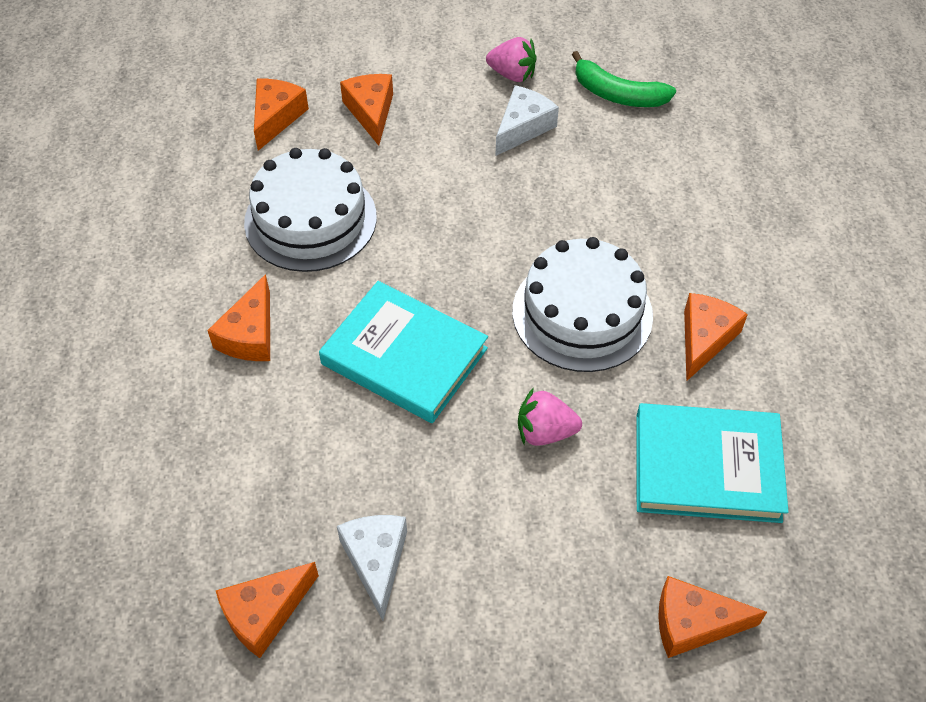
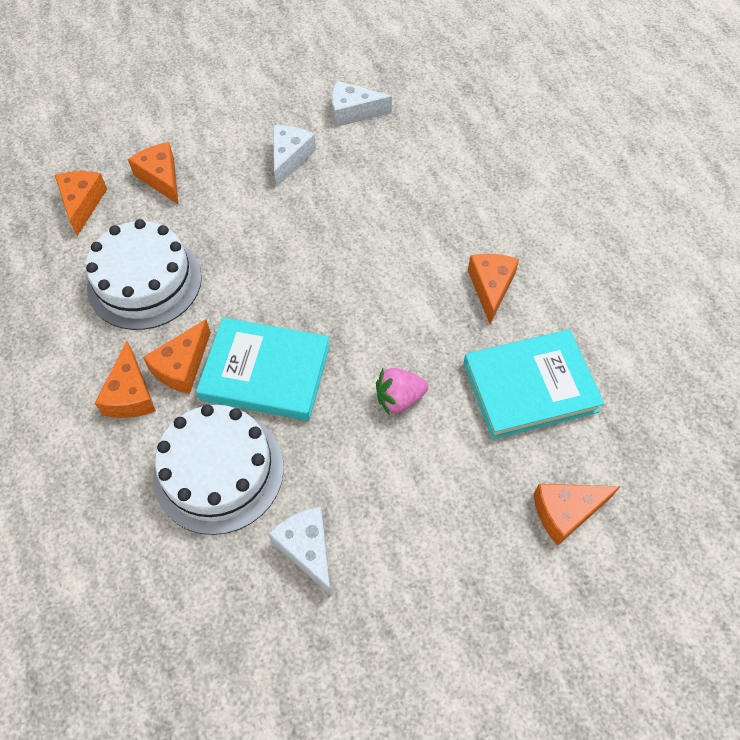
camera: 20 degrees left, 5 degrees up
orange cheese [216,562,319,658] -> orange cheese moved to [143,319,211,394]
pink strawberry [486,37,537,82] -> none
white cake [512,237,653,372] -> white cake moved to [153,405,284,535]
green banana [572,51,676,107] -> white cheese [332,81,392,127]

